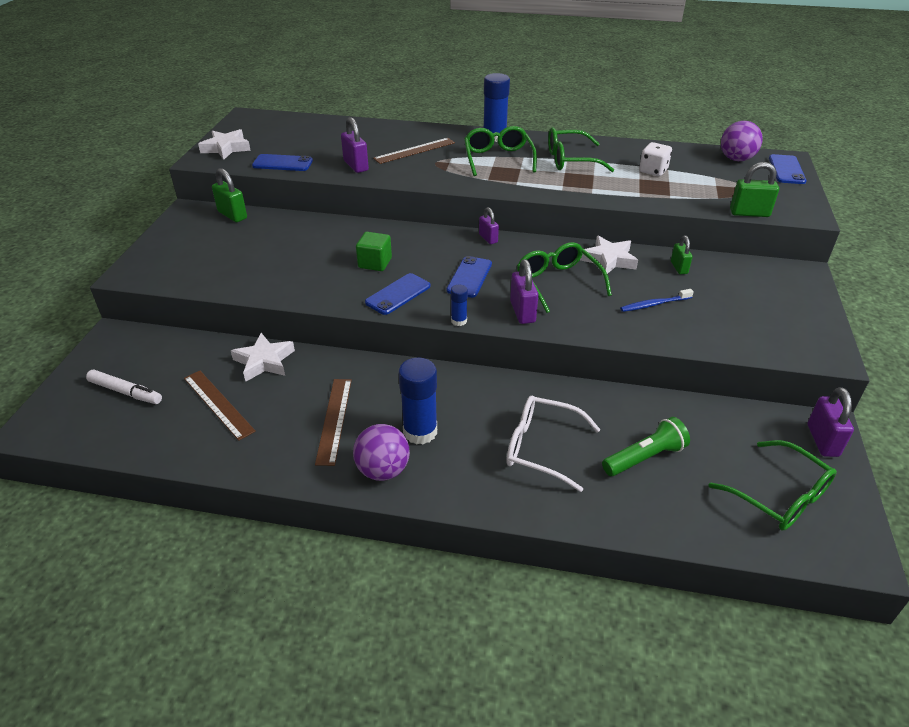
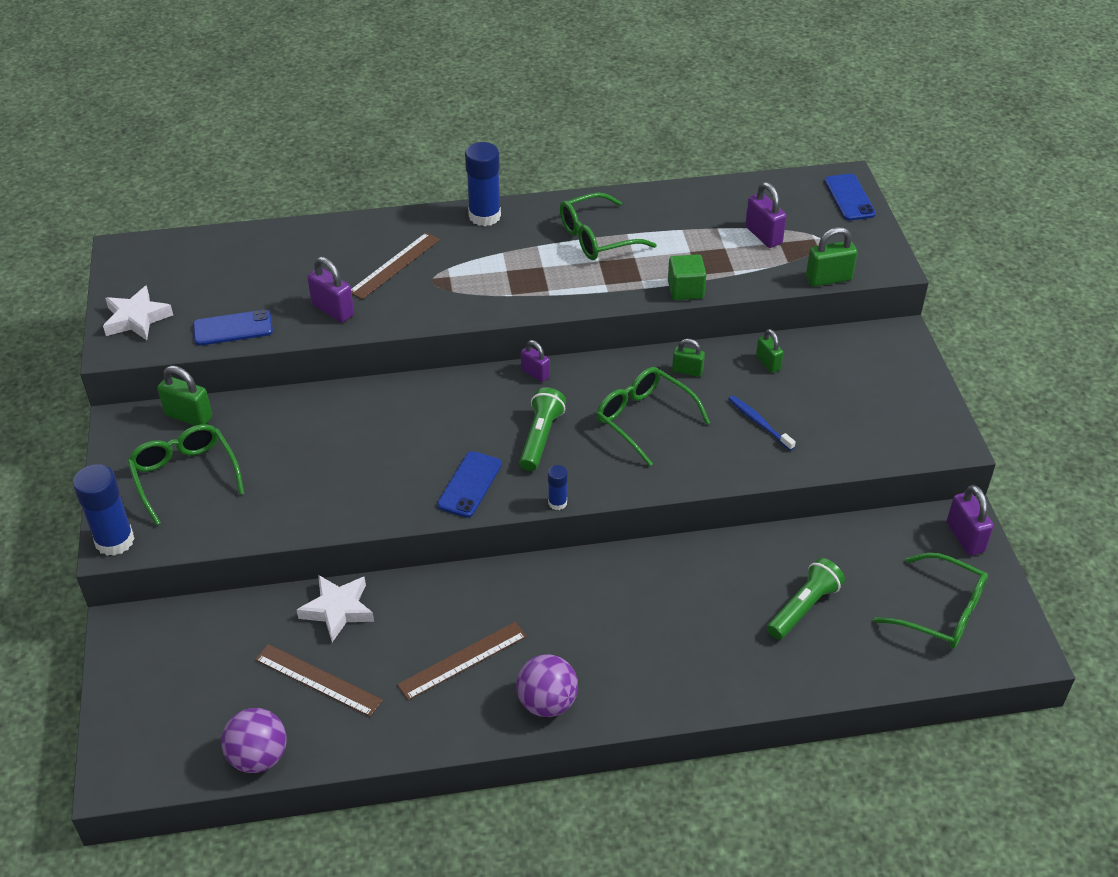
camera: 20 degrees left, 5 degrees up
white marker [86,370,162,404] -> none
brown ruler [315,379,352,466] -> brown ruler turned 75 degrees clockwise [397,622,527,700]
green cube [356,232,392,271] -> green cube moved to [668,254,706,300]
blue glue stick [399,358,437,445] -> blue glue stick moved to [73,464,135,556]
blue phone [447,256,492,298] -> green flashlight [519,387,566,471]
green glasses [464,126,537,176] -> green glasses moved to [127,424,244,525]
white glasses [506,396,601,492] -> none
purple padlock [510,259,538,324] -> purple padlock moved to [745,182,787,248]
white star [580,236,638,274] -> green padlock [672,339,705,377]
blue toothbrush [620,289,694,312] -> blue toothbrush turned 90 degrees clockwise [728,395,796,451]
white dice [639,142,672,176] -> none
purple ball [721,121,763,161] -> purple ball moved to [221,708,287,773]

